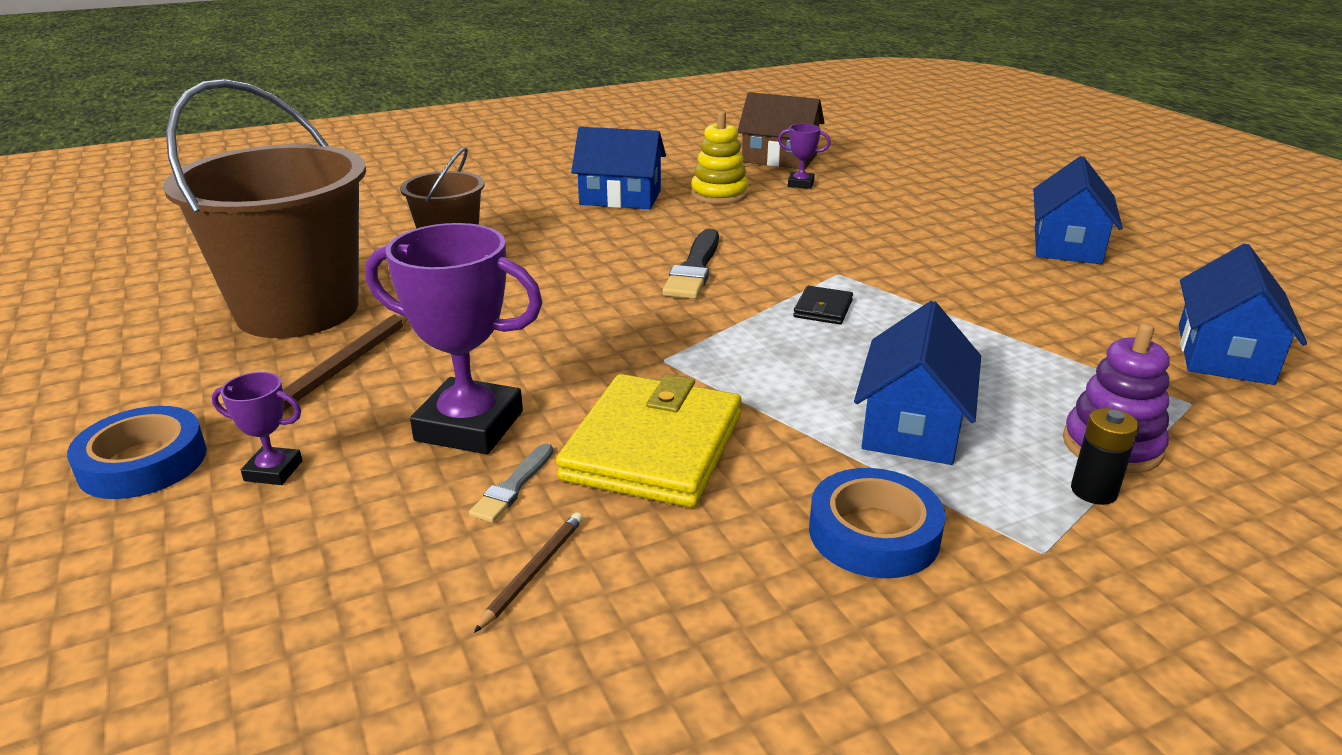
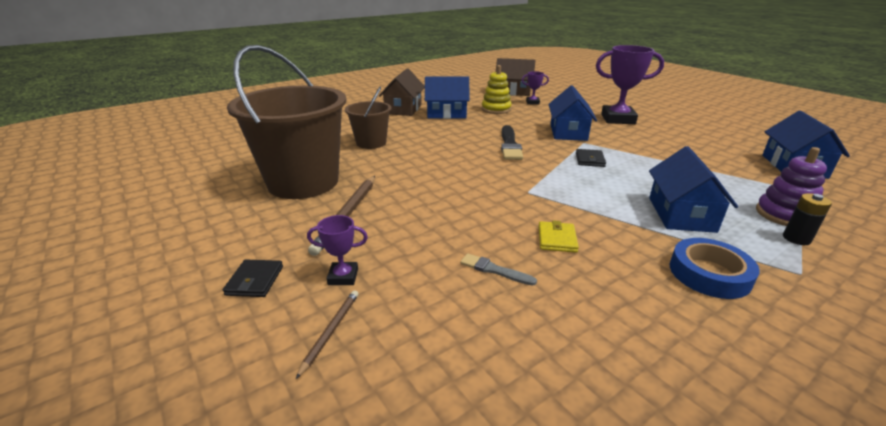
camera: 10 degrees left, 0 degrees up
blue tape [67,406,207,499] -> black wallet [223,259,283,297]
purple trophy [365,223,543,454] -> purple trophy moved to [596,45,664,124]
grey brush [469,444,553,523] -> grey brush turned 105 degrees clockwise [460,253,537,286]
brown pencil [474,512,583,633] -> brown pencil moved to [296,290,359,379]
yellow wallet [556,374,742,507] -> yellow wallet [538,220,579,253], size x0.44
blue house [1033,156,1123,264] -> blue house moved to [549,85,597,141]
none -> brown house [379,68,425,116]

